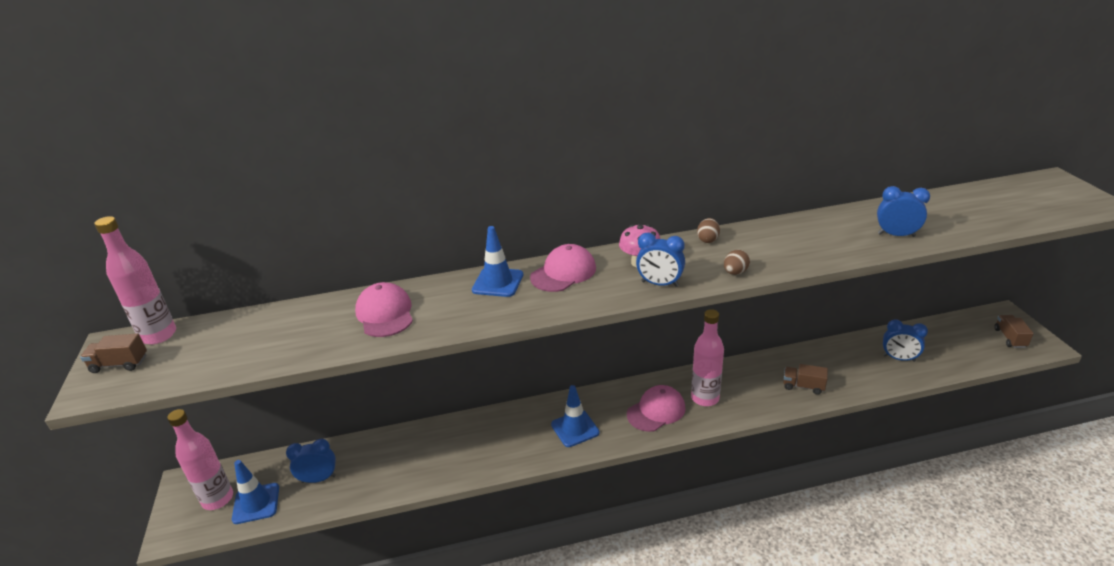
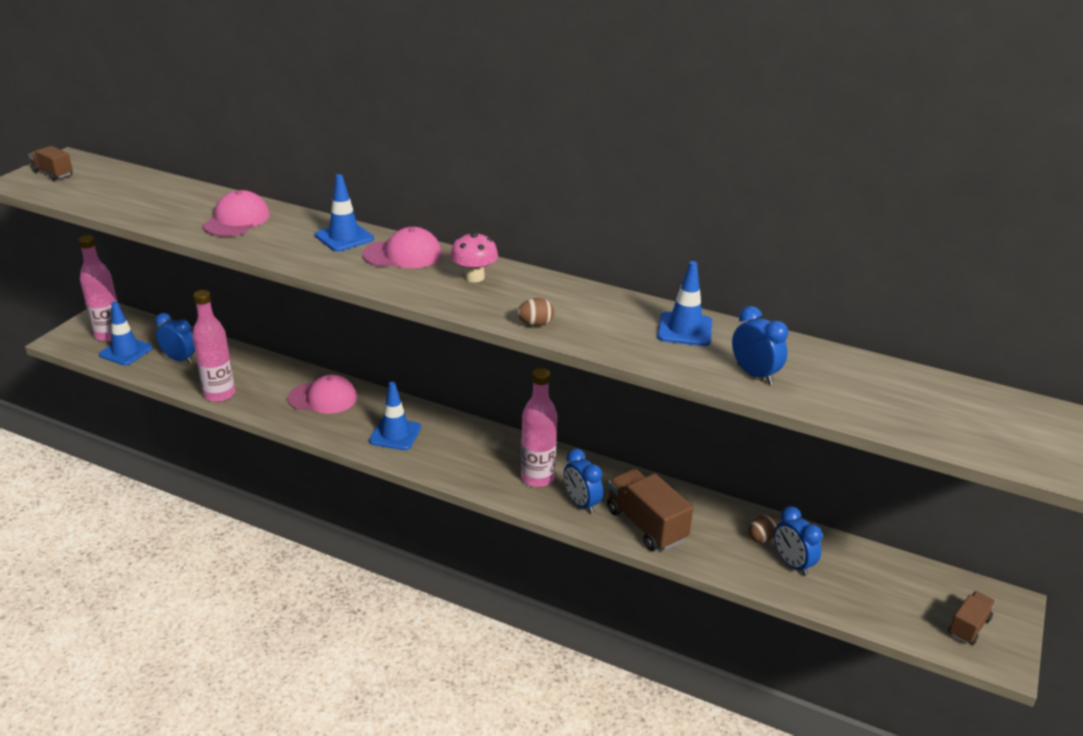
camera: 35 degrees right, 0 degrees up
pink bottle [94,216,176,345] -> pink bottle moved to [192,290,235,402]
pink cap [627,385,686,432] -> pink cap moved to [287,375,357,414]
blue clock [636,233,685,287] -> blue clock moved to [564,449,603,514]
brown egg [697,218,720,243] -> brown egg moved to [748,515,779,543]
brown truck [783,364,828,395] -> brown truck [607,469,693,551], size x1.74
none -> blue traffic cone [657,261,712,346]

